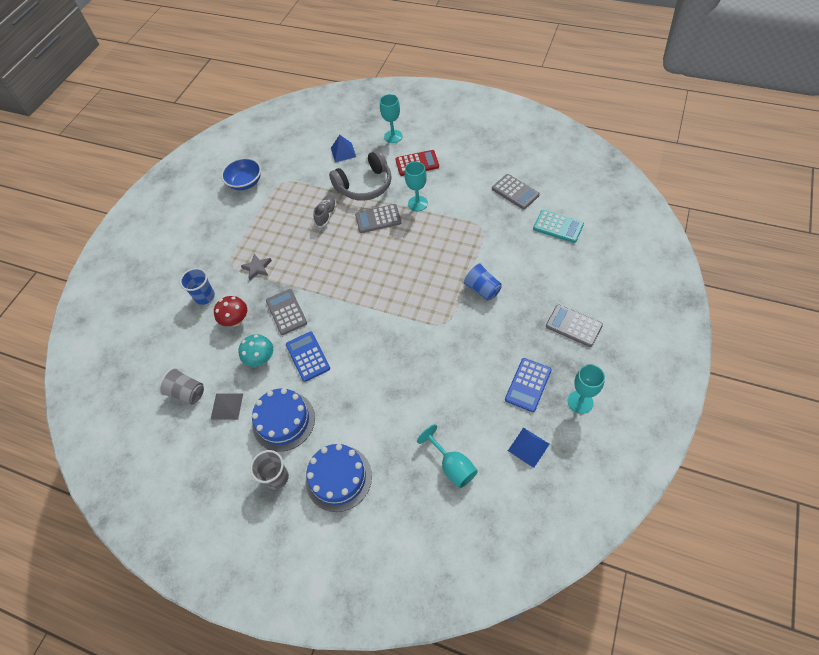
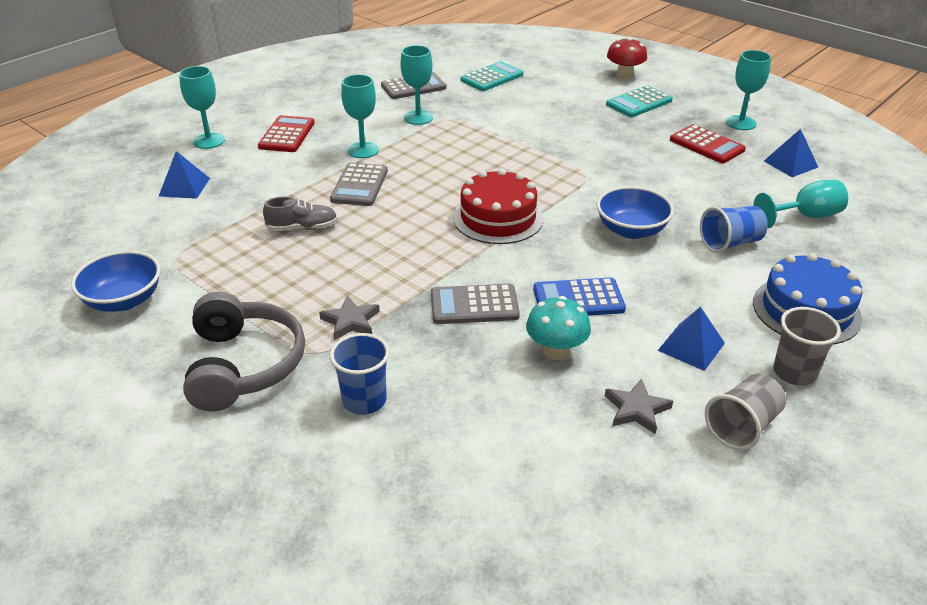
camera: 75 degrees left, 20 degrees down
grey cup [159,368,204,405] -> grey cup moved to [705,374,786,450]
grey pyramid [211,393,243,420] -> grey star [605,379,673,434]
red mushroom [214,296,247,326] -> red mushroom moved to [607,37,647,79]
blue cake [252,388,315,452] -> blue pyramid [658,307,725,371]
grey shoe [314,195,337,228] -> grey shoe turned 135 degrees clockwise [263,197,338,231]
grey headphones [329,150,392,201] -> grey headphones moved to [183,292,305,411]
blue cup [462,262,502,300] -> blue cup moved to [700,206,768,253]
blue calculator [505,358,552,412] -> red calculator [670,124,746,163]
grey calculator [546,305,603,347] -> turquoise calculator [606,85,673,117]
none -> turquoise goblet [400,45,433,125]
none -> red cake [453,169,544,244]
none -> blue bowl [596,186,674,239]

